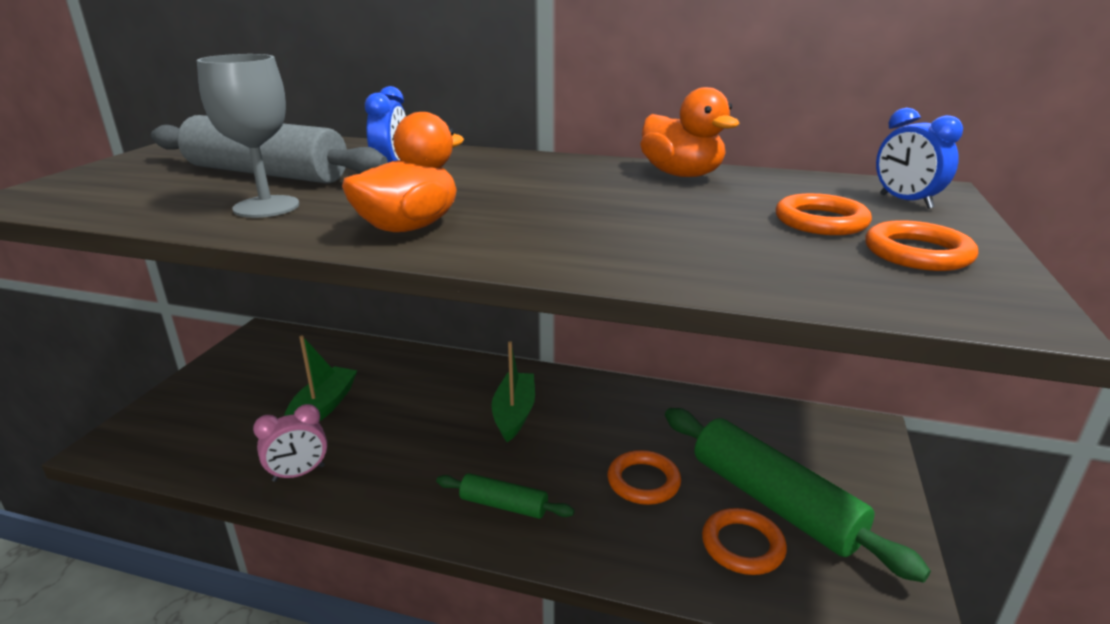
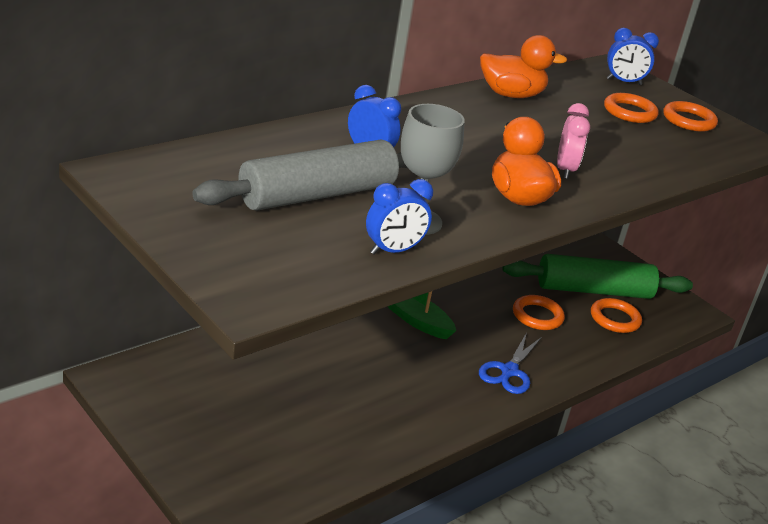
camera: 60 degrees left, 5 degrees up
pink clock [253,404,327,482] -> pink clock moved to [557,103,590,179]
green boat [284,335,357,422] -> none
green rolling pin [436,473,574,519] -> blue scissors [479,333,542,394]
none -> blue clock [366,179,433,254]

